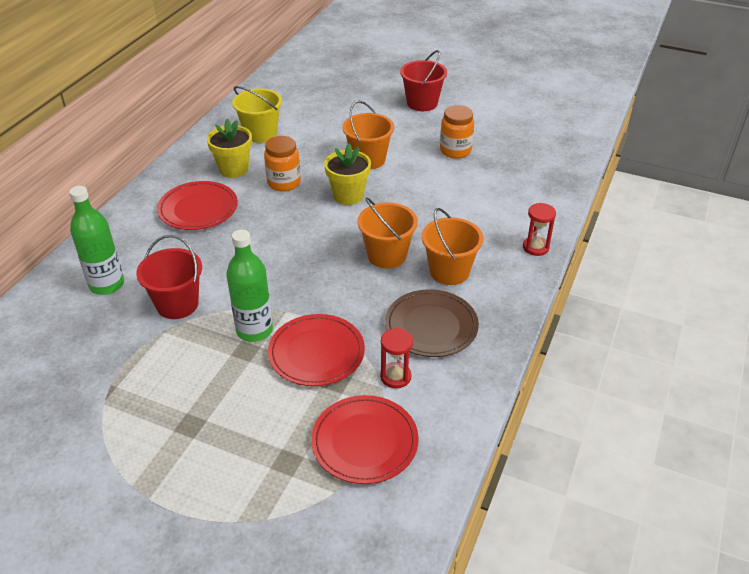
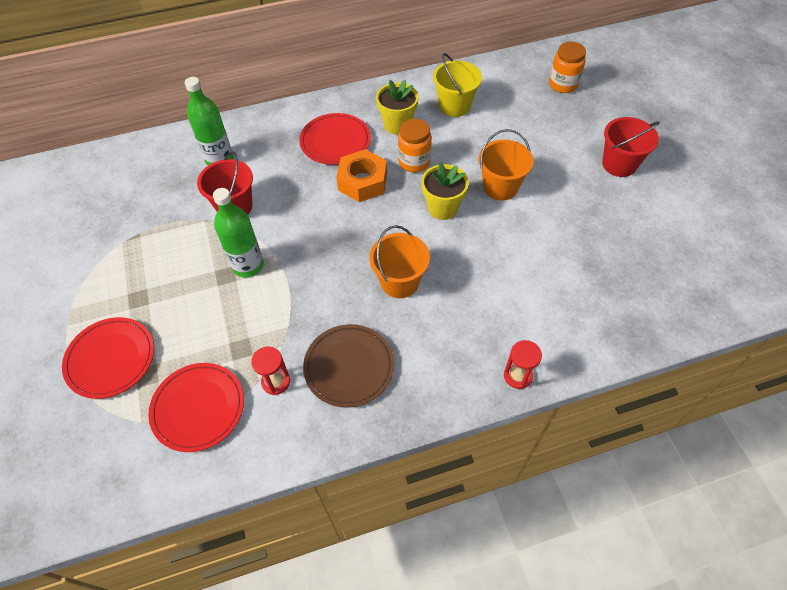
camera: 50 degrees right, 15 degrees up
red plate [268,314,365,386] -> red plate moved to [62,317,154,399]
orange bucket [422,208,483,285] -> none
orange jar [440,105,474,159] -> orange jar moved to [549,41,586,93]
none -> orange nut [336,149,387,202]

